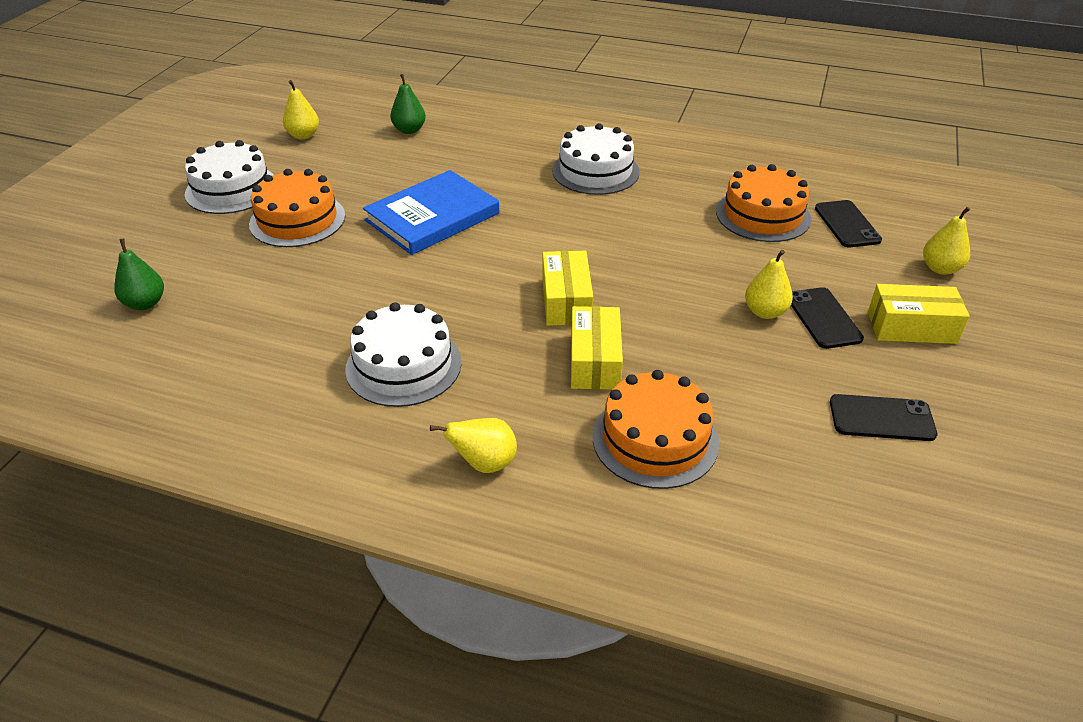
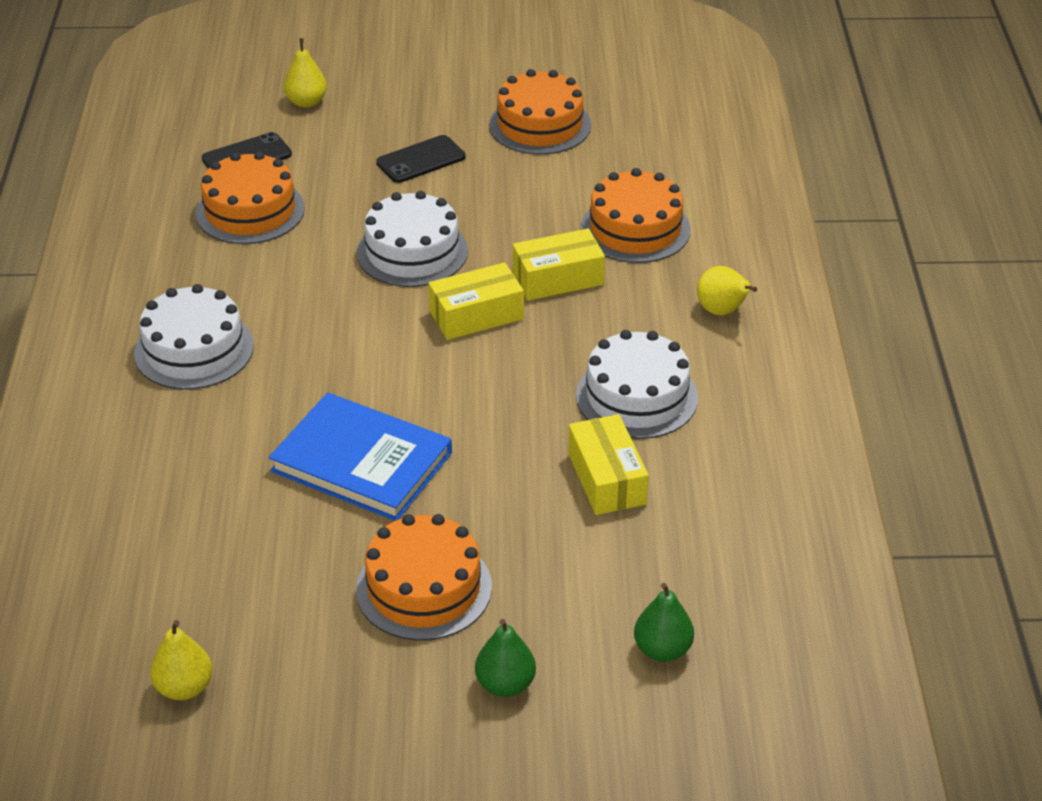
camera: 110 degrees left, 0 degrees up
white cake [185,140,274,214] -> white cake moved to [357,191,468,287]
green pear [390,74,426,134] -> green pear moved to [475,619,536,697]
yellow pear [745,250,793,319] -> none
black phone [830,394,937,441] -> orange cake [489,69,591,155]
yellow box [868,284,970,344] -> yellow box moved to [568,414,649,515]

